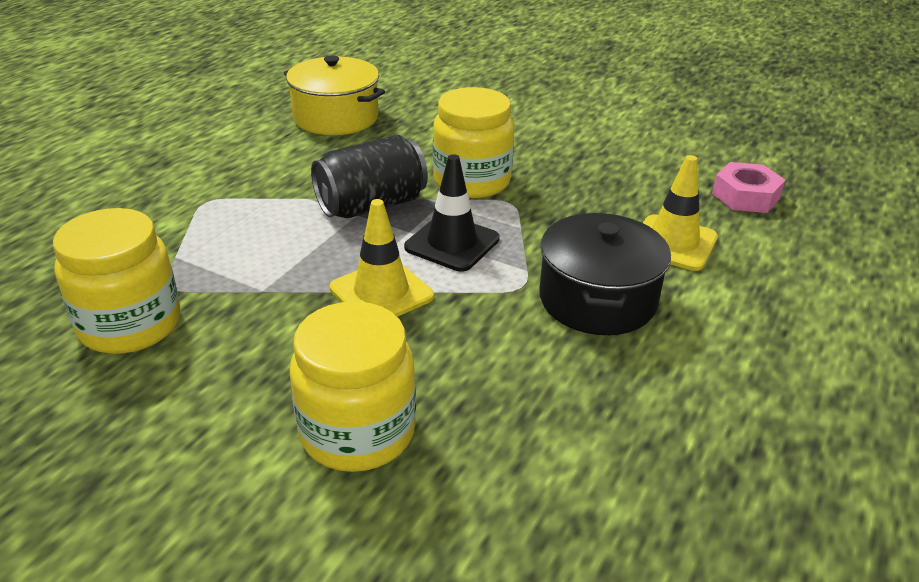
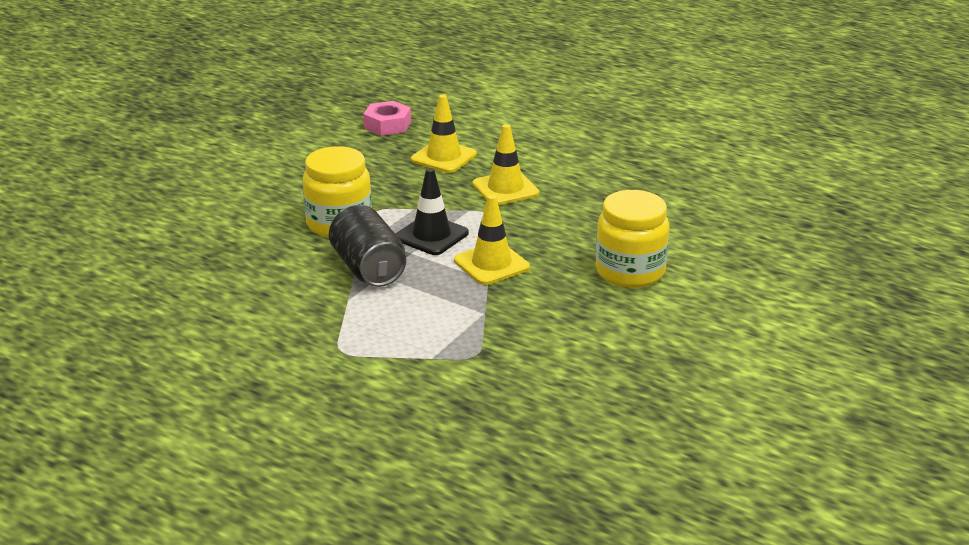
camera: 85 degrees left, 5 degrees down
yellow jar [53,208,180,354] -> none
yellow pot [284,55,385,135] -> none
black pot [539,213,671,335] -> yellow traffic cone [473,124,539,205]

